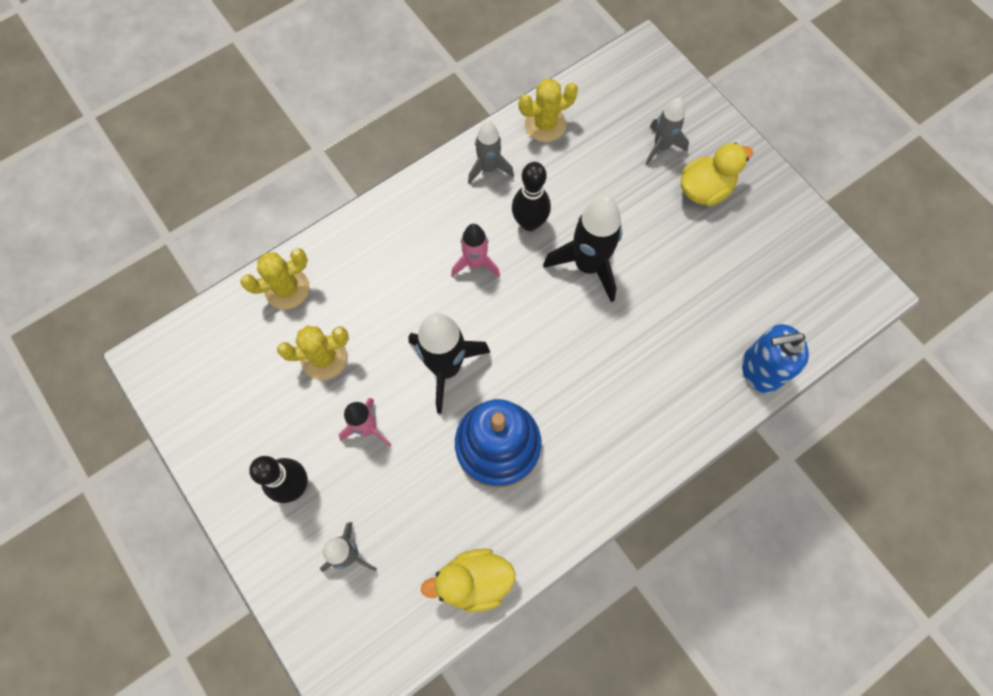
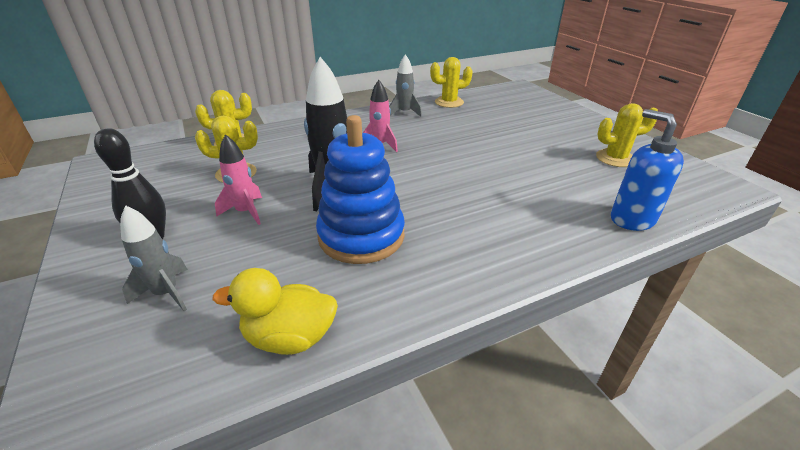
camera: 10 degrees right, 35 degrees down
black bowling pin [512,162,551,231] -> none
black rocket [543,196,622,302] -> none
grey rocket [646,98,689,165] -> none
yellow duck [681,143,753,206] -> none
blue soap dispenser [742,324,809,393] -> blue soap dispenser turned 60 degrees clockwise [611,109,684,231]
none -> yellow cactus [596,103,658,167]

